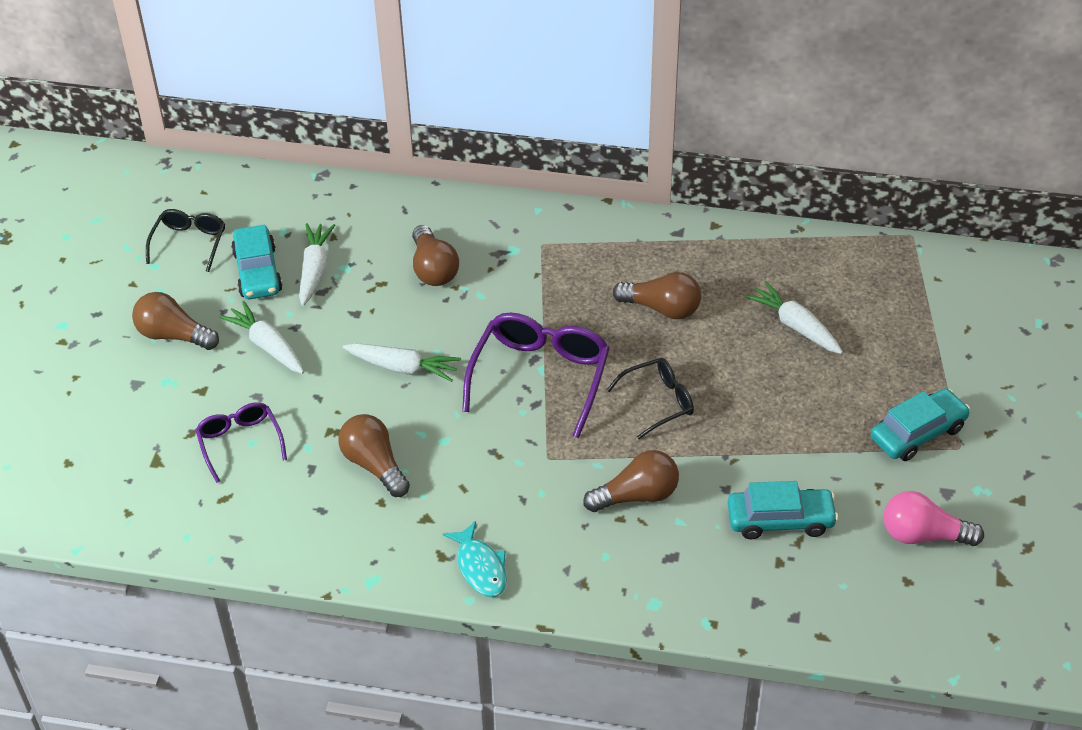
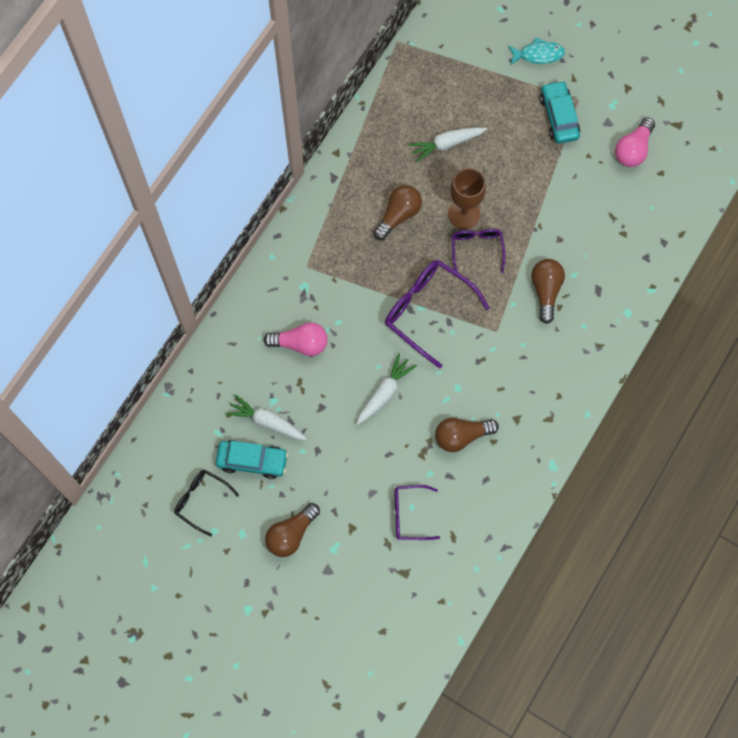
camera: 70 degrees left, 25 degrees up
white carrot [219,301,304,374] -> none
brown light bulb [412,225,459,286] -> pink light bulb [264,323,328,356]
turquoise fish [443,521,507,597] -> turquoise fish moved to [508,37,565,65]
black glasses [607,358,694,439] -> purple glasses [452,229,505,273]
turquoise car [728,481,838,540] -> none
none -> brown goblet [448,168,486,229]

